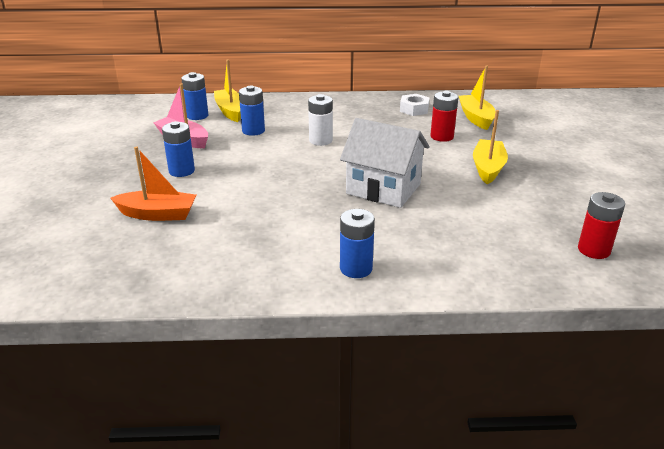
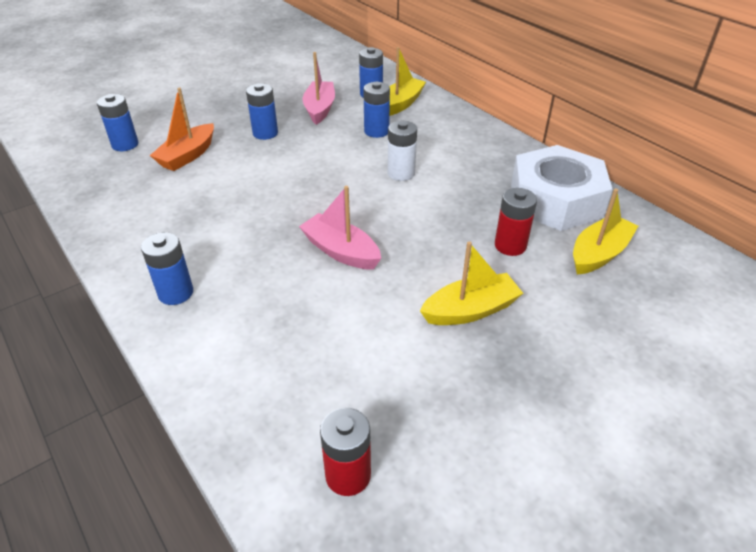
camera: 55 degrees right, 10 degrees up
orange boat [111,147,196,221] -> orange boat turned 60 degrees clockwise [150,87,214,171]
white house [340,118,429,208] -> pink boat [299,186,381,270]
white nut [400,94,429,116] -> white nut [511,145,613,231], size x2.27
none -> blue battery [97,94,138,151]

